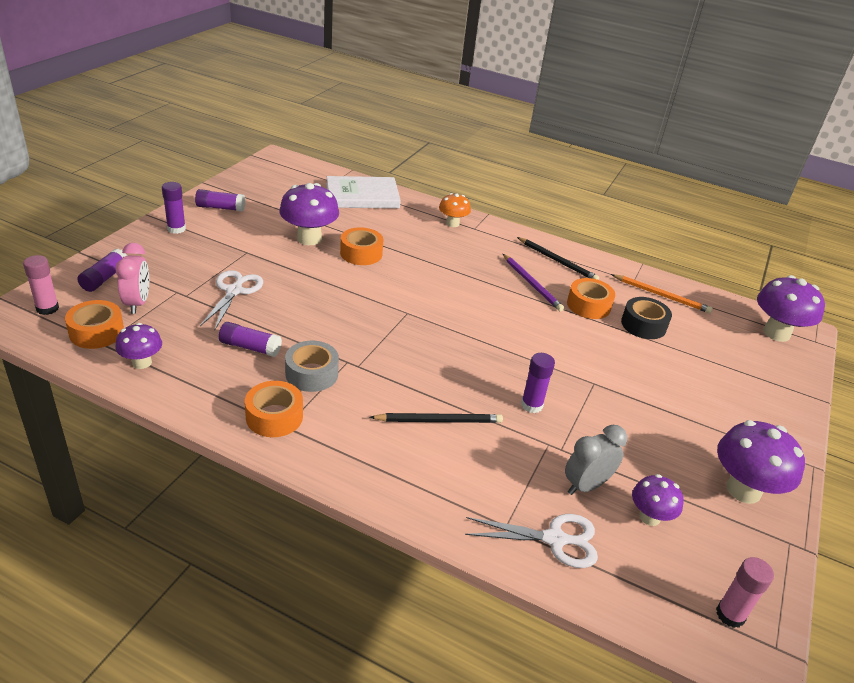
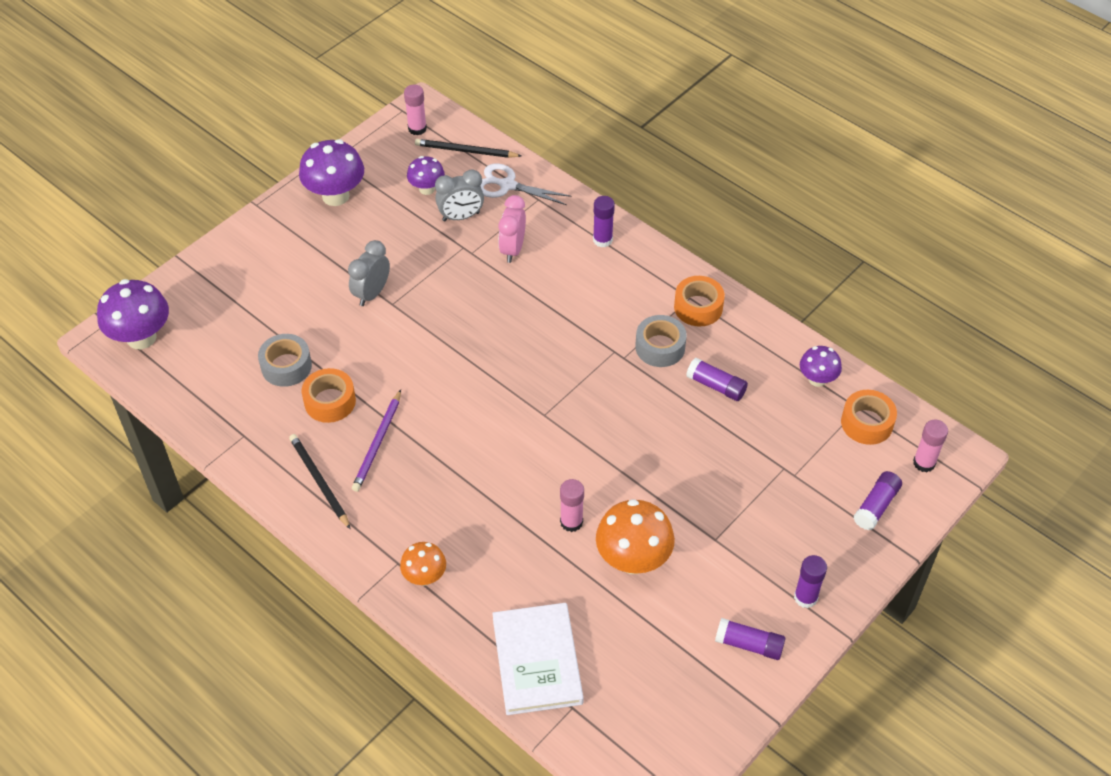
camera: 160 degrees left, 15 degrees up
pink clock [115,243,149,314] -> pink clock moved to [498,195,526,263]
white scissors [200,270,263,329] -> none
purple mushroom [279,183,339,245] -> orange mushroom [596,499,675,574]
white book [326,176,401,208] -> white book turned 75 degrees clockwise [492,603,584,715]
orange tape [340,227,383,265] -> pink glue stick [560,479,584,532]
black pencil [370,413,503,423] -> black pencil moved to [415,139,522,158]
purple pencil [503,254,564,311] -> purple pencil turned 150 degrees counterclockwise [352,390,401,492]
purple glue stick [521,353,555,413] -> purple glue stick moved to [593,196,615,247]
orange pencil [611,274,713,313] -> none
black tape [621,297,672,339] -> grey tape [258,334,312,387]
none -> grey clock [348,240,390,306]

